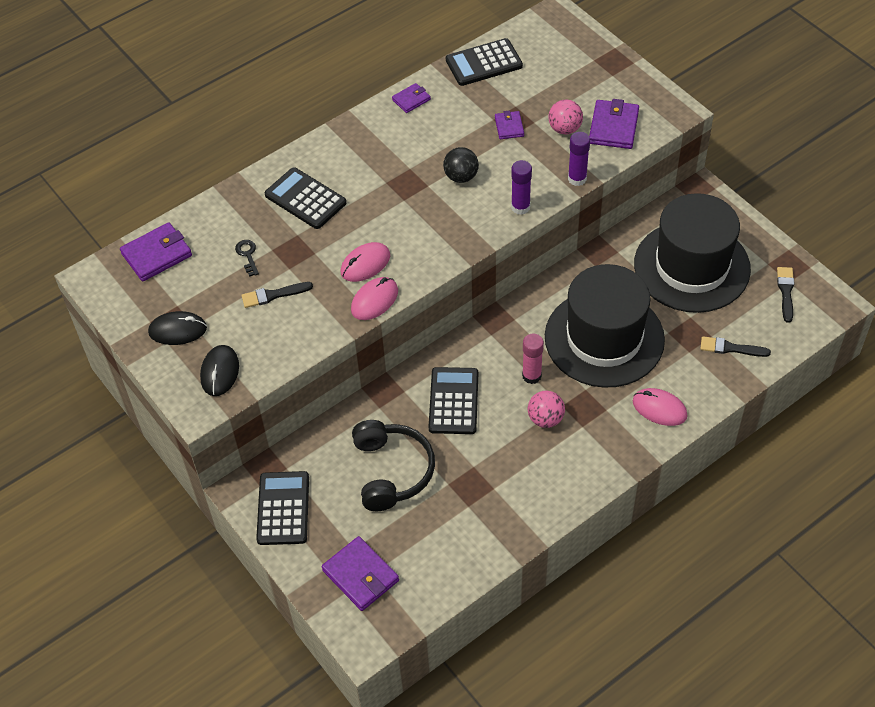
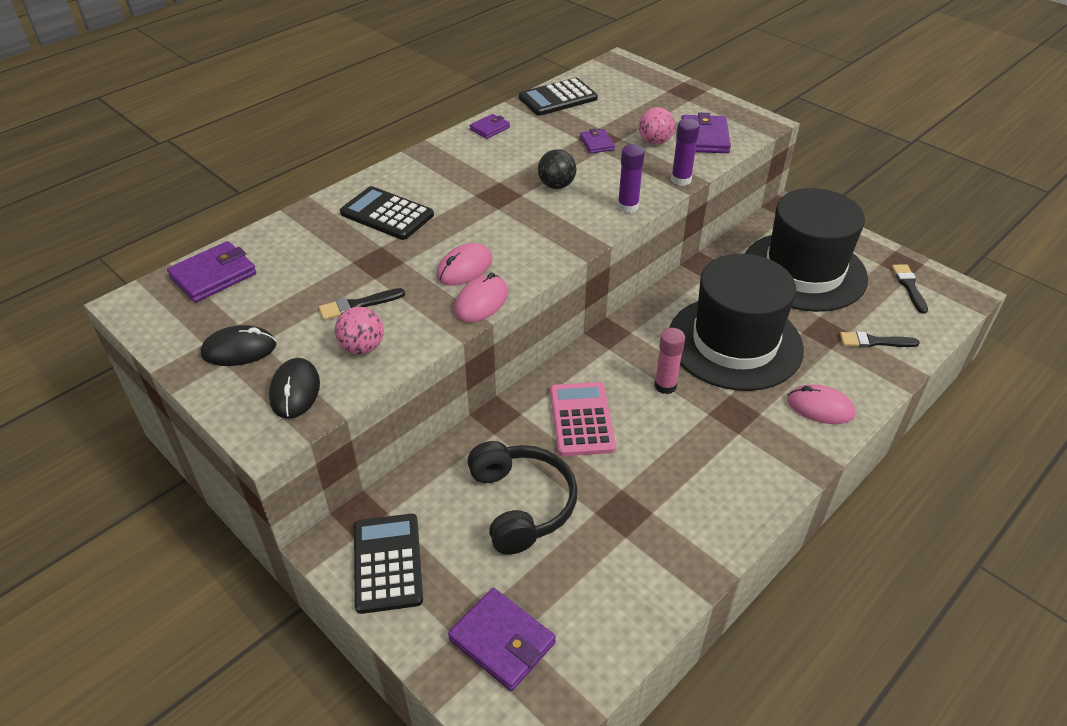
camera: 10 degrees left, 10 degrees down
black key [235,240,259,277] -> none
black calculator [429,367,478,434] -> pink calculator [550,382,616,456]
pink ball [528,391,565,428] -> pink ball moved to [335,307,384,355]

